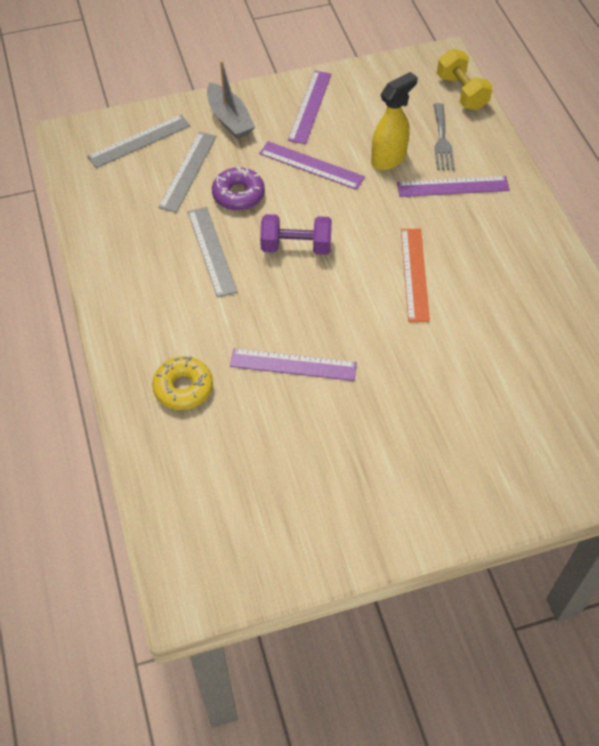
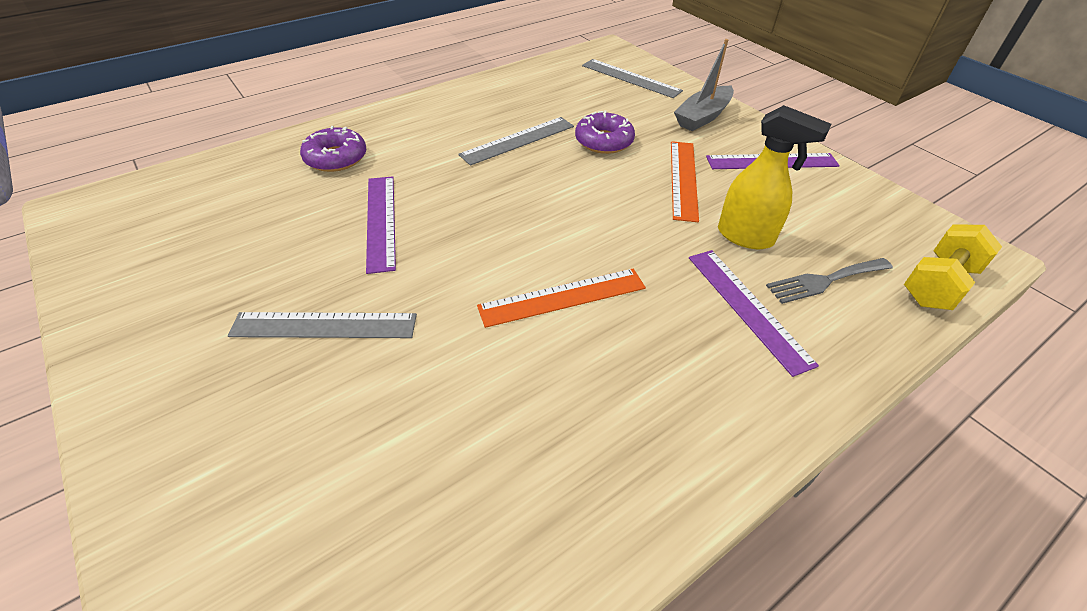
camera: 70 degrees right, 10 degrees down
yellow donut [152,356,213,410] -> purple donut [300,126,367,172]
grey ruler [158,132,216,213] -> grey ruler moved to [228,312,417,338]
purple ruler [259,141,365,190] -> orange ruler [671,141,699,222]
purple dumbbell [260,214,332,255] -> none

